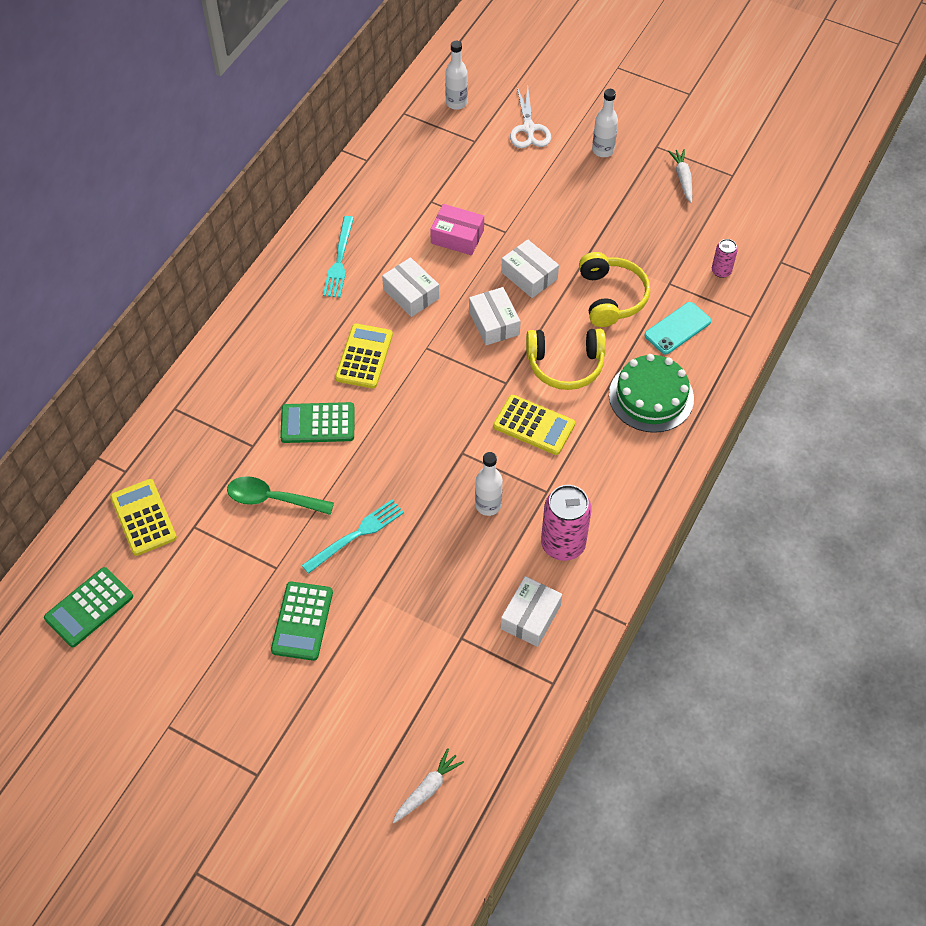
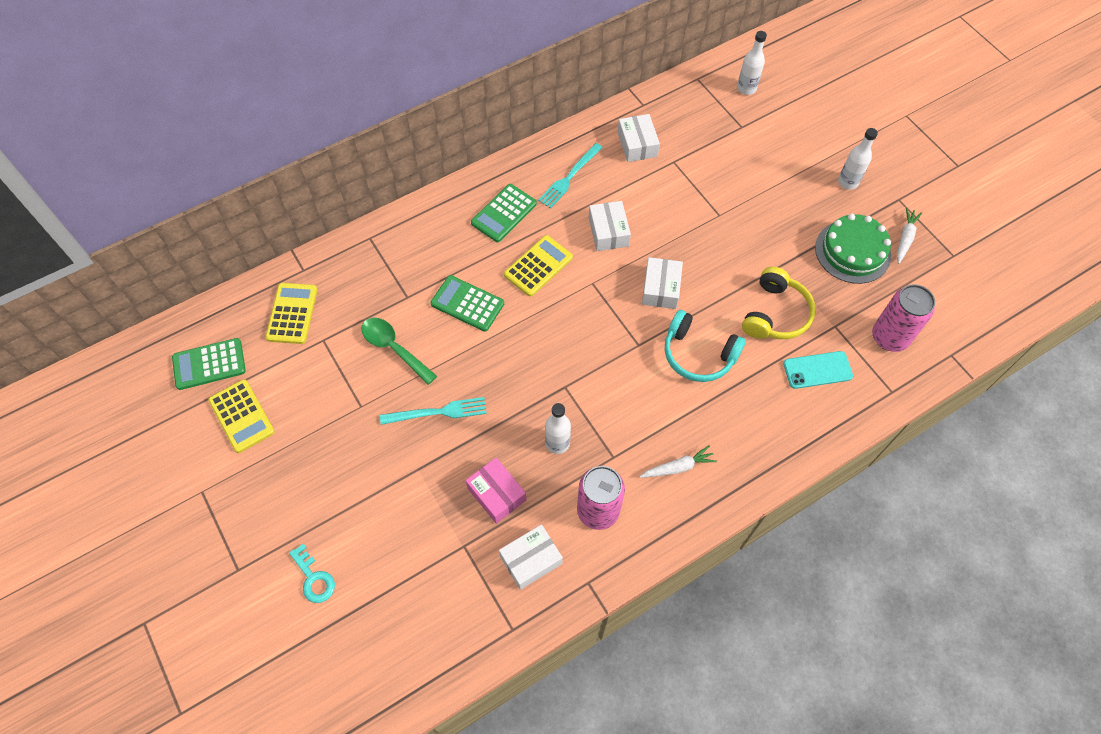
camera: 30 degrees right, 5 degrees up
green calculator [271,581,333,661] -> green calculator moved to [471,184,537,242]
white carrot [392,748,464,824] -> white carrot moved to [640,445,717,478]
pink box [430,204,484,255] -> pink box moved to [465,458,526,524]
yellow calculator [493,395,575,455] -> yellow calculator moved to [208,379,275,453]
white box [501,239,559,298] -> white box moved to [618,114,660,162]
white scissors [510,87,551,148] -> none
yellow headphones [526,329,606,390] -> turquoise headphones [665,310,746,382]
green cake [609,354,694,433] -> green cake moved to [815,214,891,284]
pink can [712,239,738,278] -> pink can [872,284,935,352], size x1.93
none -> turquoise key [289,544,335,603]

